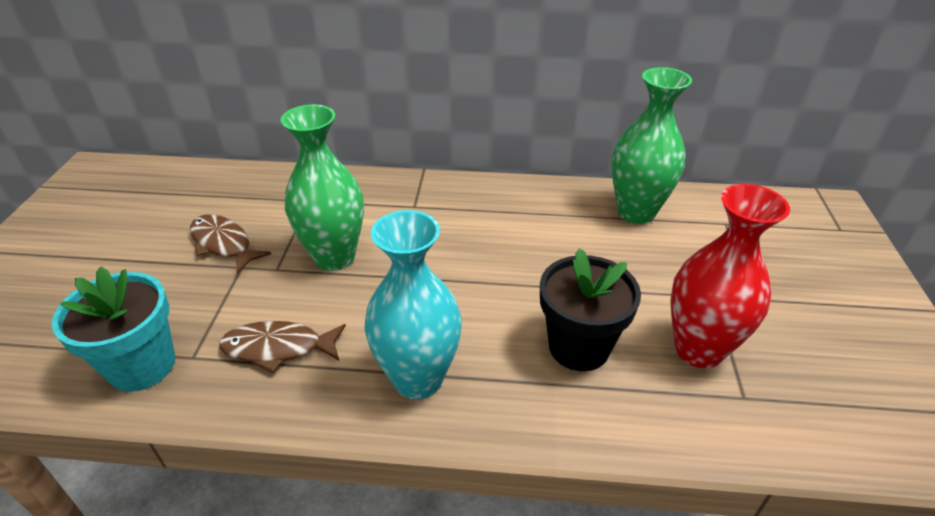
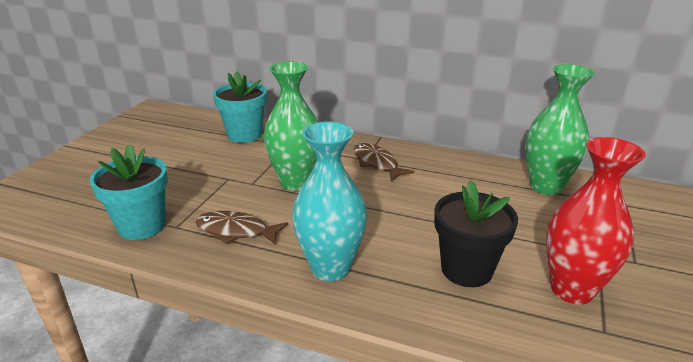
camera: 15 degrees right, 10 degrees down
brown fish [190,214,271,274] -> brown fish moved to [354,143,414,181]
none -> turquoise flower pot [213,71,267,143]

